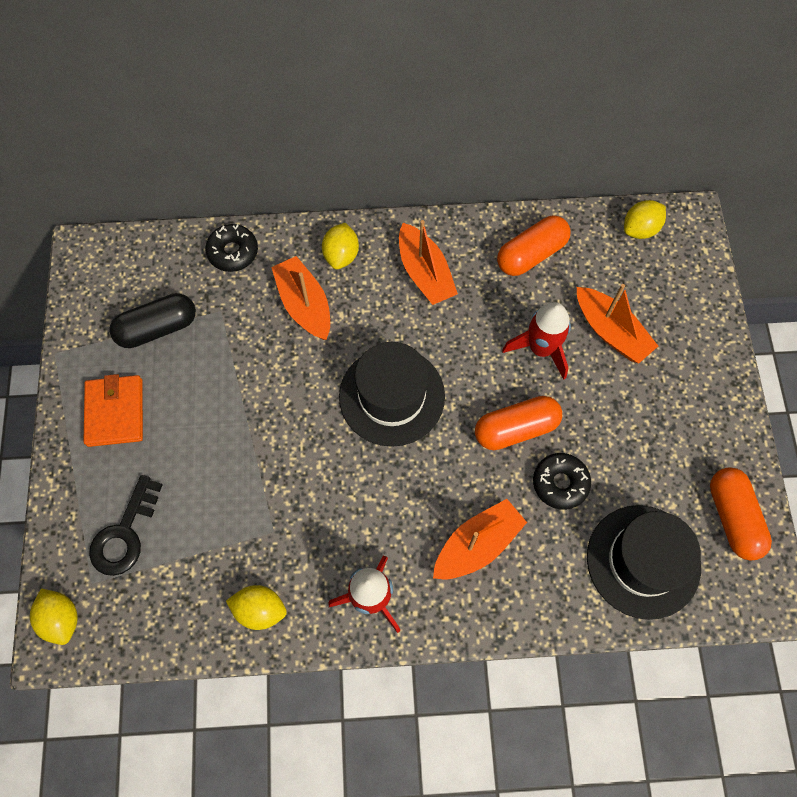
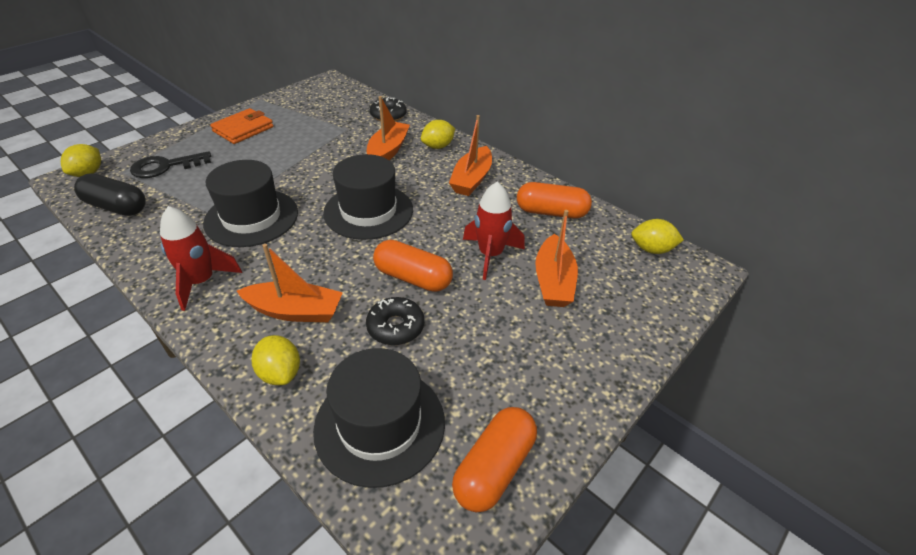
camera: 45 degrees right, 25 degrees down
black capsule [110,293,196,348] -> black capsule moved to [74,173,146,216]
yellow lemon [226,585,287,630] -> yellow lemon moved to [252,335,300,385]
none -> black hat [203,160,298,247]

